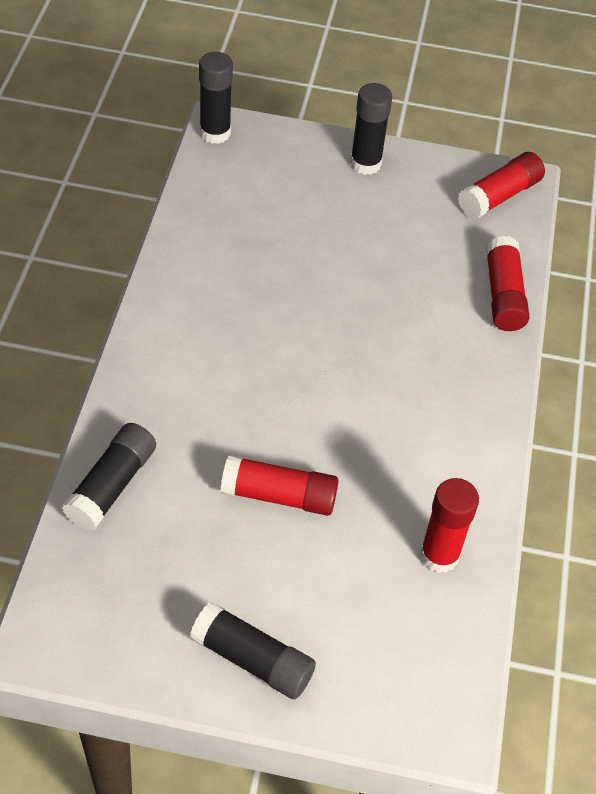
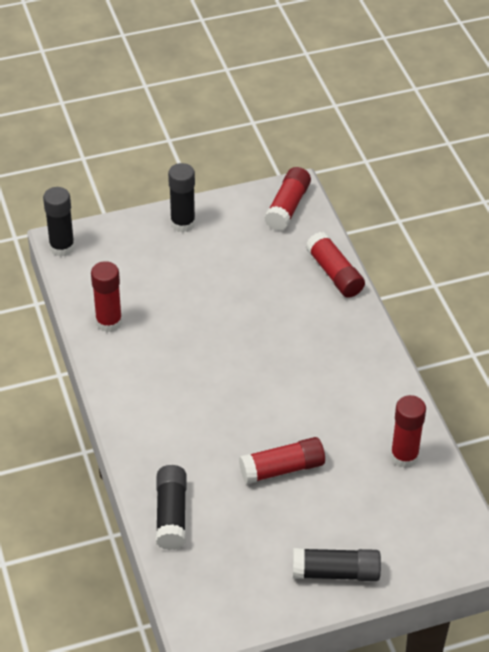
camera: 25 degrees left, 5 degrees down
none -> red glue stick [91,261,122,332]

